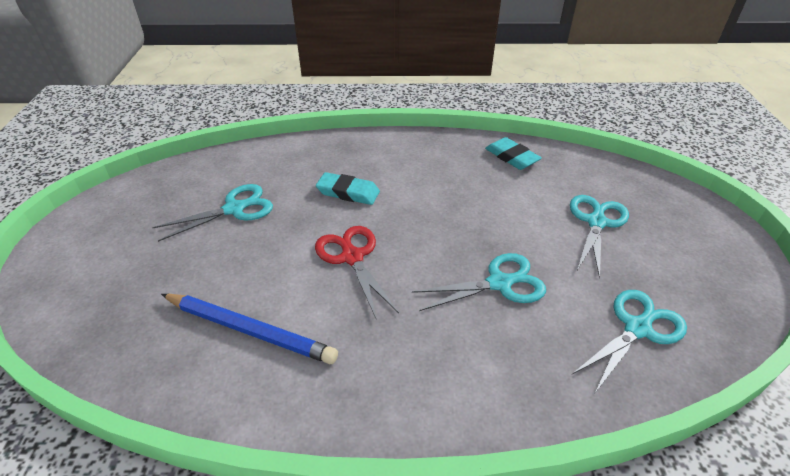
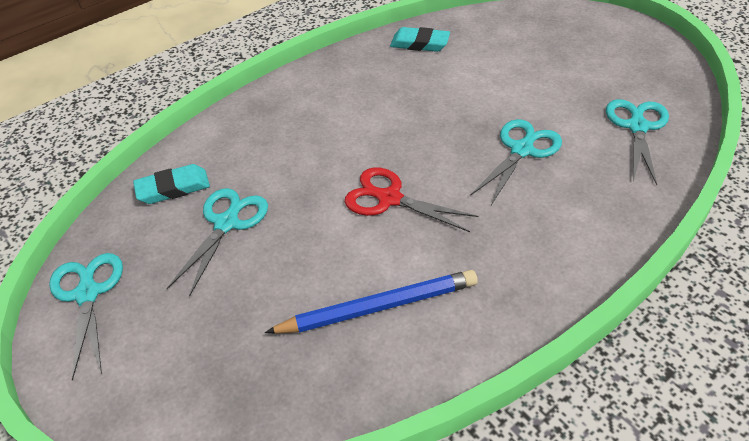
camera: 35 degrees left, 5 degrees up
turquoise eraser [316,172,380,205] -> turquoise eraser moved to [133,164,210,204]
turquoise scissors [570,195,629,279] -> turquoise scissors moved to [49,253,123,381]

